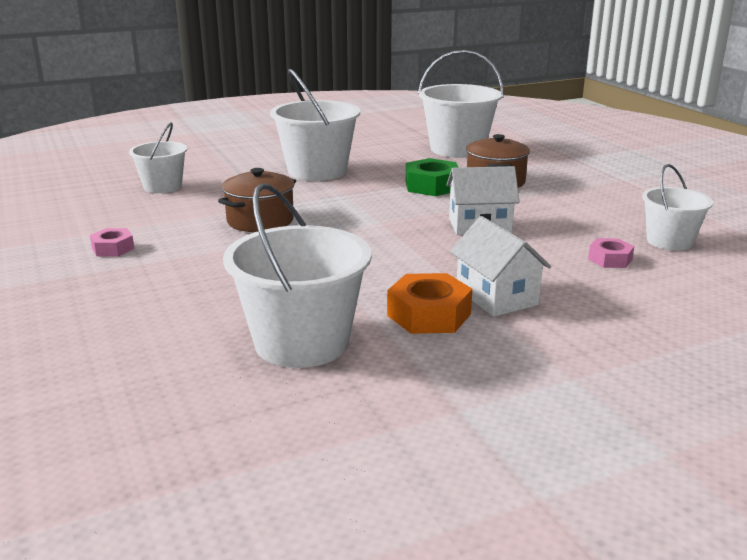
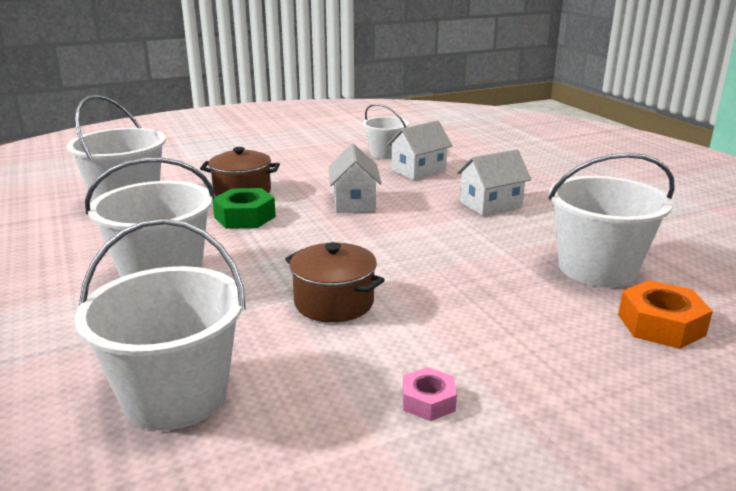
camera: 90 degrees left, 0 degrees up
white bucket [129,123,187,193] -> white bucket [74,219,246,431], size x1.66
orange nut [387,273,472,334] -> orange nut moved to [618,280,713,349]
pink nut [588,238,634,268] -> white house [387,120,453,180]

